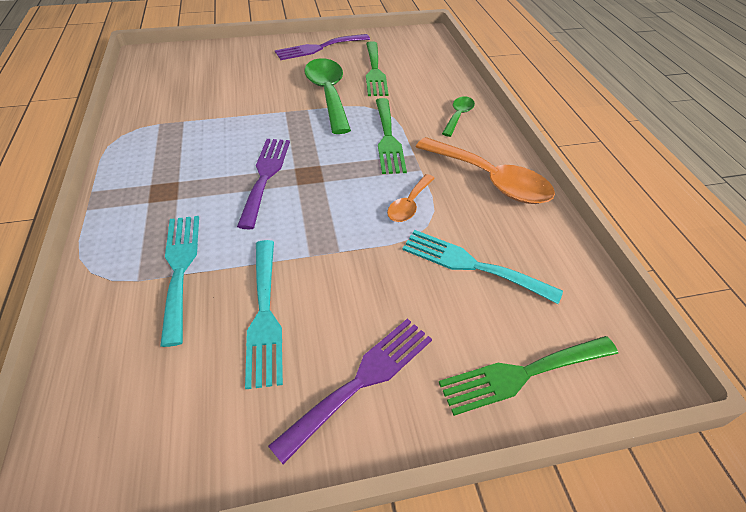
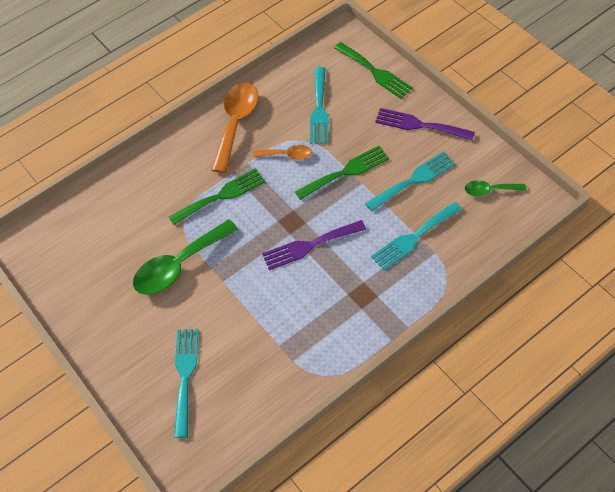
camera: 110 degrees left, 10 degrees up
purple fork [275,34,370,60] -> none
green fork [366,41,389,96] -> green fork moved to [295,146,389,200]
green spoon [442,96,475,137] -> green spoon moved to [465,180,526,196]
none -> turquoise fork [174,329,199,438]

